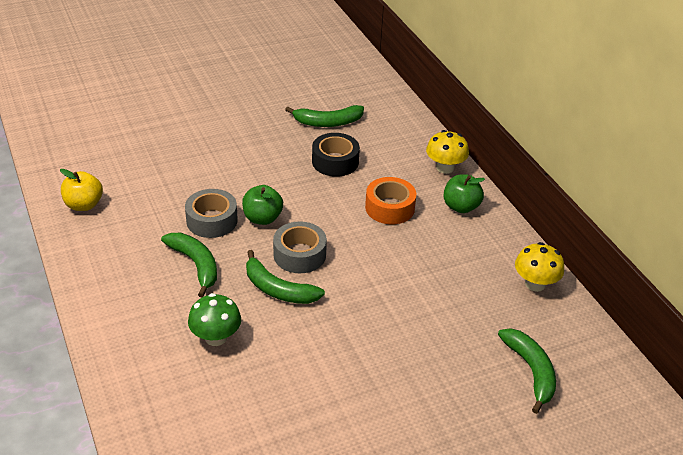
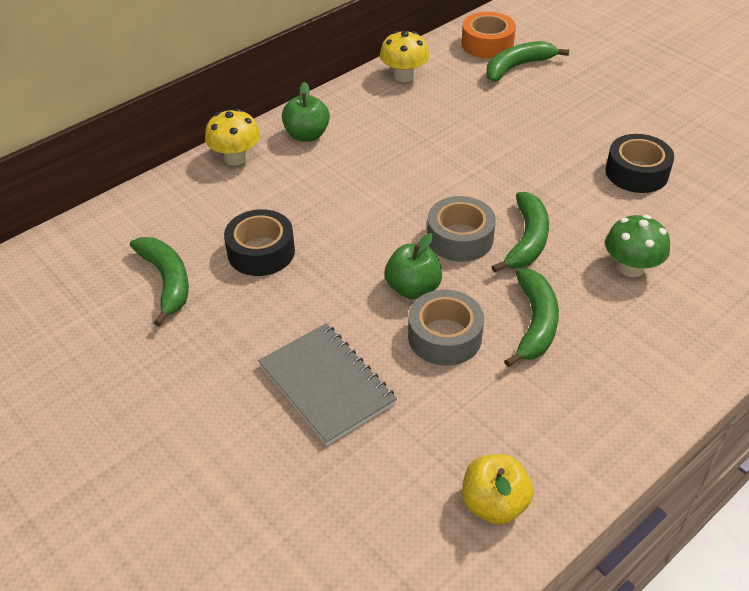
camera: 105 degrees left, 5 degrees up
green banana [161,233,217,297] -> green banana turned 150 degrees clockwise [504,268,559,367]
orange tape [365,177,416,225] -> orange tape moved to [462,12,516,59]
none -> grey notebook [258,323,397,445]
none -> black tape [605,134,674,193]

